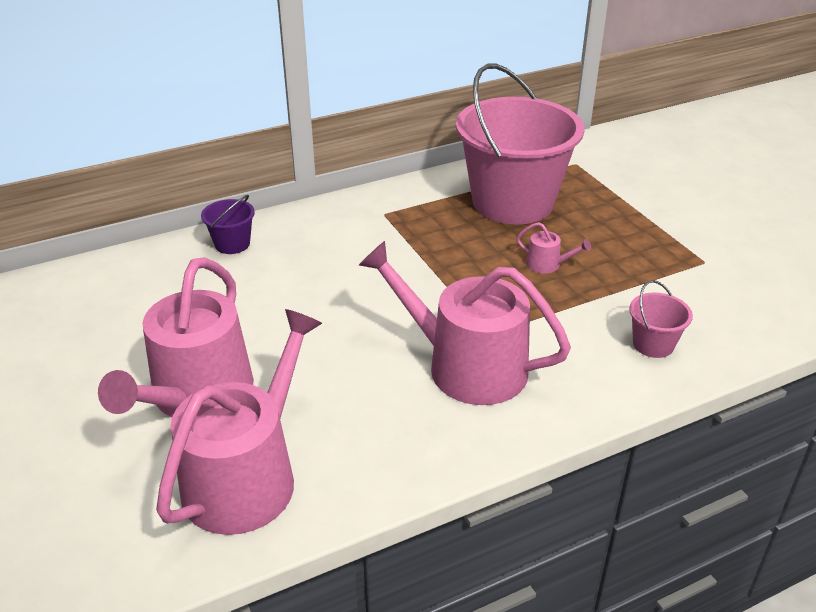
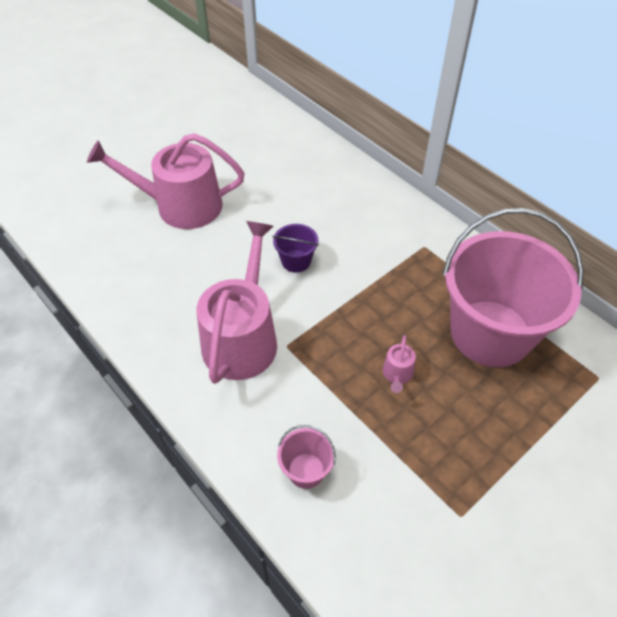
camera: 75 degrees right, 15 degrees up
pink watering can [156,309,322,535] -> none
purple bucket [201,195,255,254] -> purple bucket moved to [273,224,319,273]

